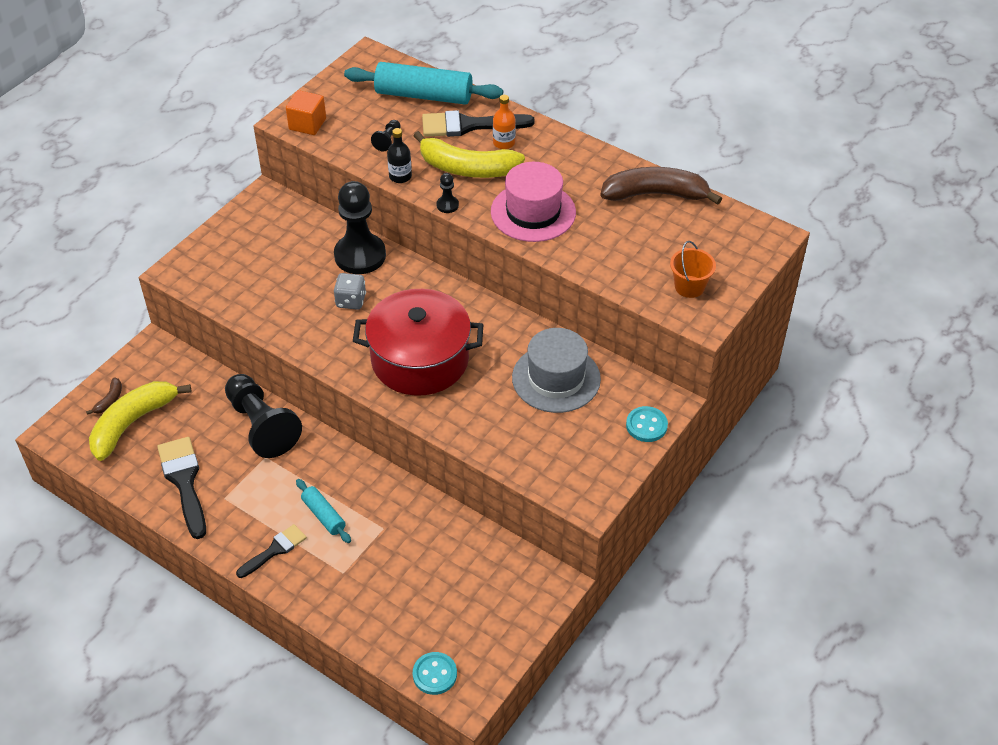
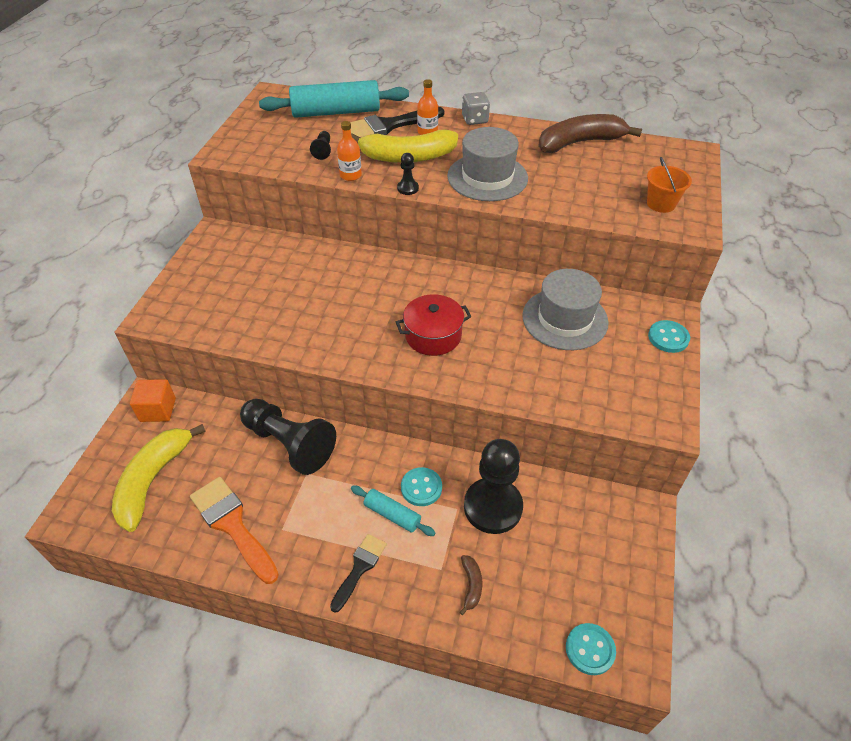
camera: 20 degrees left, 0 degrees up
brown banana [86,377,122,415] -> brown banana moved to [460,555,482,615]
black brush [157,437,206,539] -> orange brush [190,477,279,584]
orange cube [286,90,326,135] -> orange cube moved to [130,379,176,422]
black pawn [334,181,386,274] -> black pawn moved to [464,439,523,534]
grey dice [334,273,366,310] -> grey dice moved to [462,92,490,125]
red pot [353,289,483,396] -> red pot [396,294,472,356], size x0.58
black bottle [387,128,412,183] -> orange bottle [337,121,362,181]
pink hat [491,162,576,242] -> grey hat [447,127,528,201]
none -> turquoise button [401,467,442,506]

